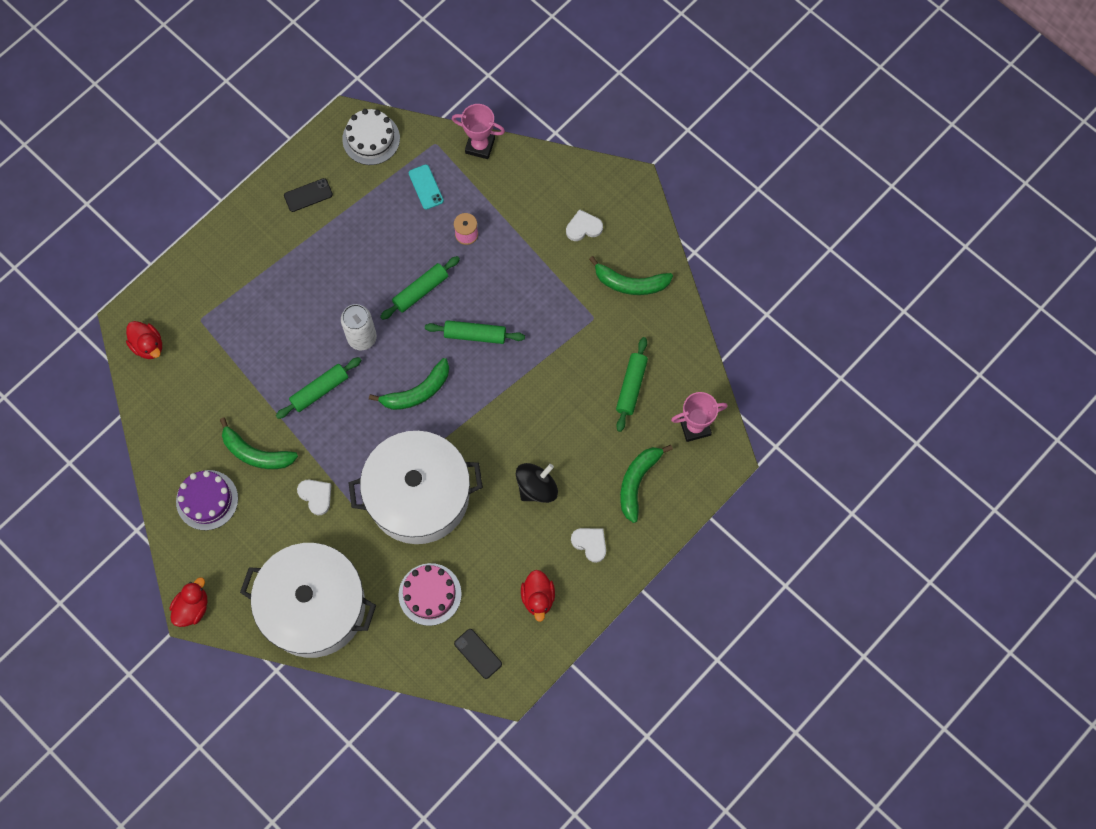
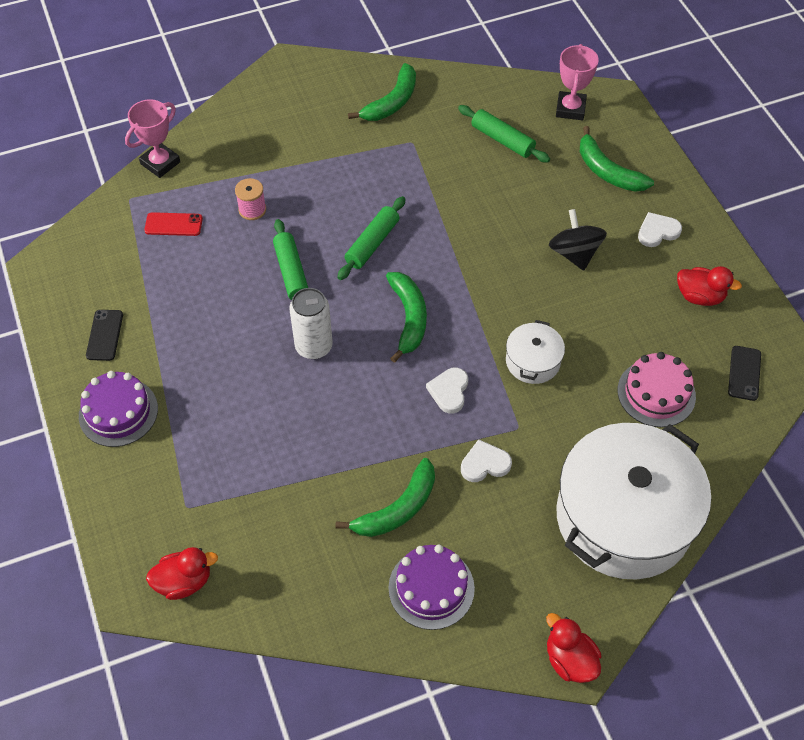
camera: 65 degrees left, 15 degrees down
green rolling pin [276,357,361,419] -> none
white cake [342,109,400,165] -> none
white pot [349,431,483,544] -> white pot [506,320,565,384], size x0.44
turquoise phone [409,164,444,210] -> red phone [144,212,203,236]
black phone [454,629,502,679] -> black phone turned 60 degrees counterclockwise [728,346,761,401]
white heart [566,209,603,241] -> white heart moved to [426,368,468,414]
none -> purple cake [79,371,158,447]

